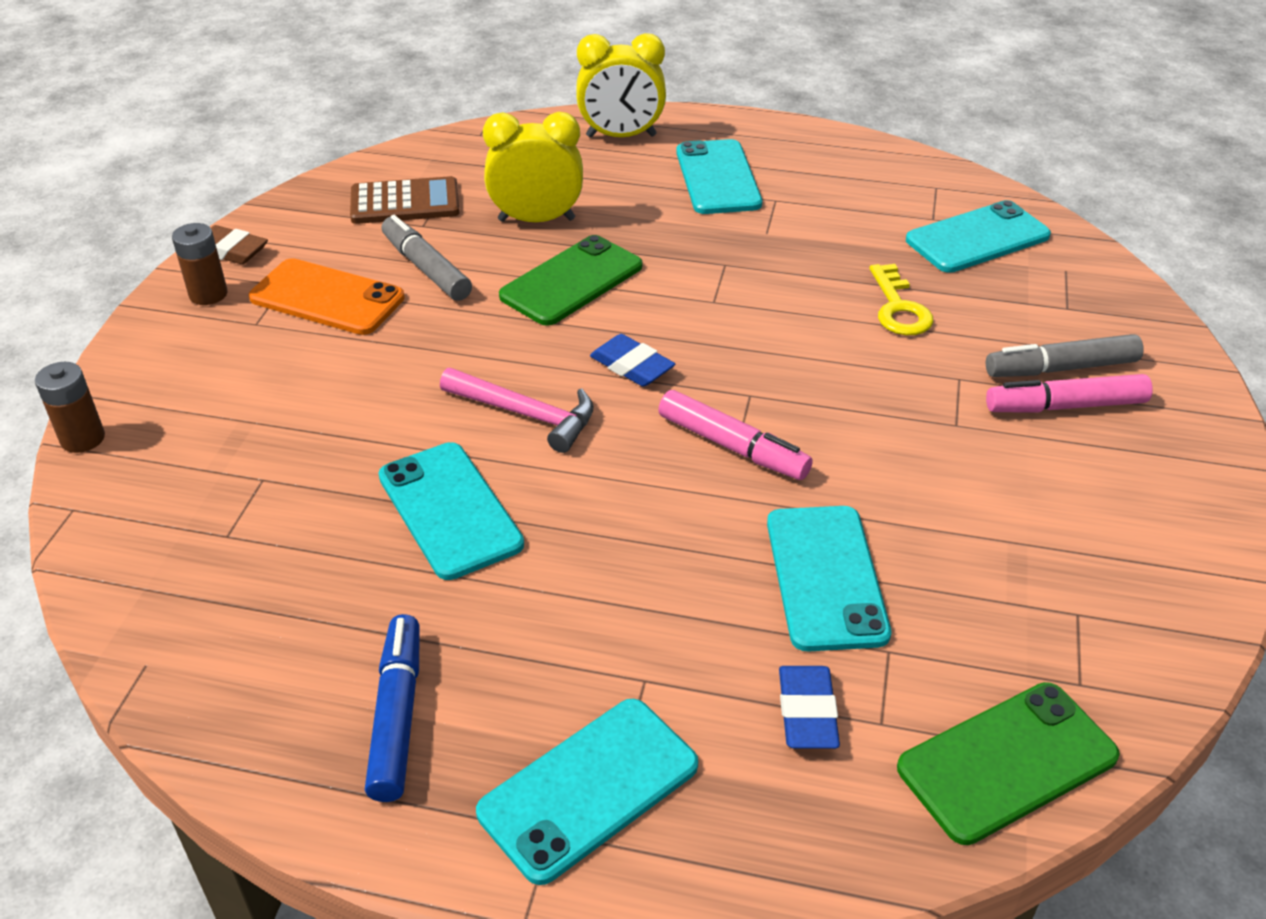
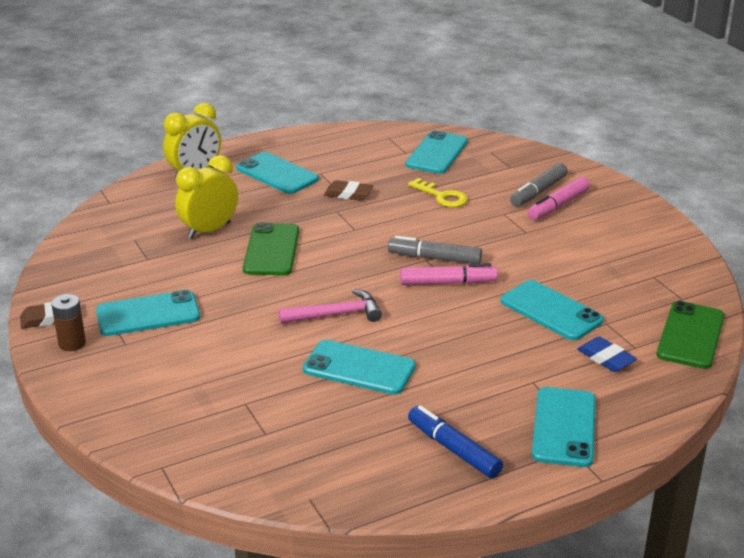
camera: 40 degrees left, 10 degrees down
brown battery [35,362,105,453] -> none
orange phone [249,258,405,335] -> turquoise phone [96,290,200,336]
brown calculator [350,176,459,224] -> none
grey marker [382,215,472,301] -> grey marker moved to [388,236,482,264]
blue eraser [590,334,675,387] -> none
none -> brown eraser [324,180,373,201]

